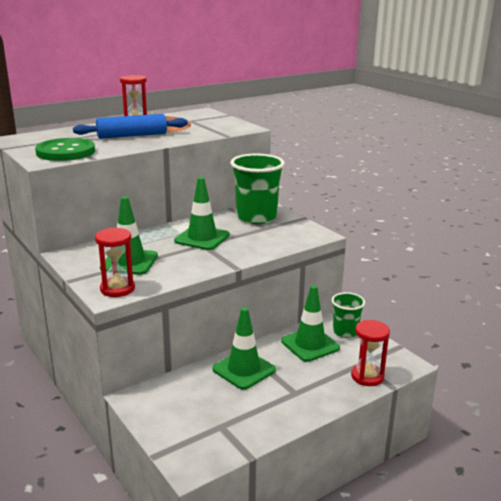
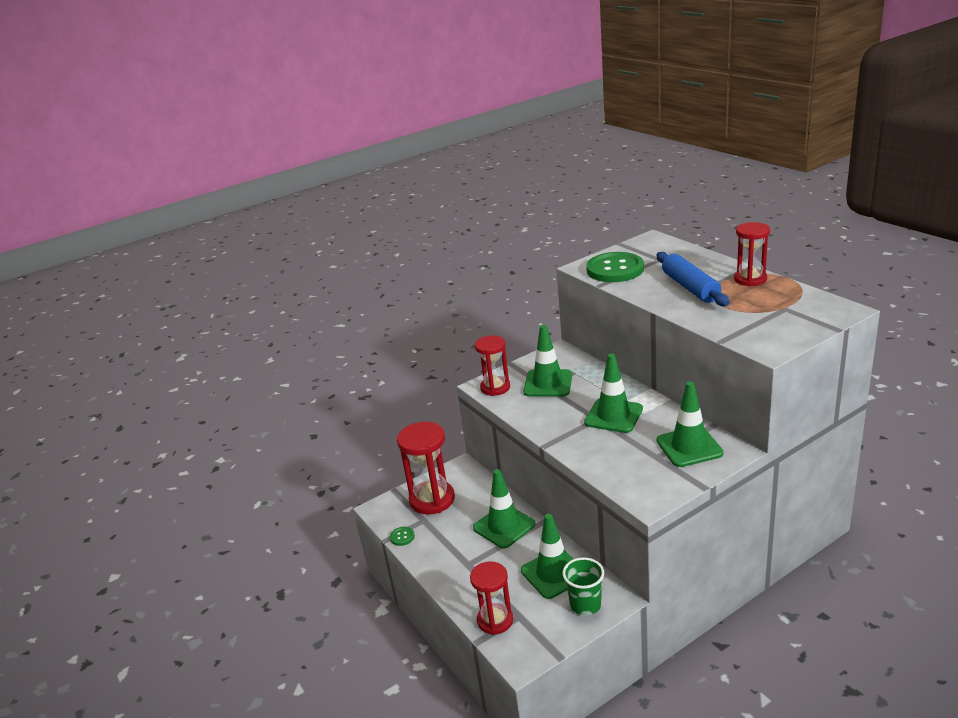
camera: 95 degrees right, 5 degrees up
green cup [230,153,285,224] -> green traffic cone [657,381,724,467]
none -> green button [390,527,415,546]
none -> red hourglass [397,422,455,515]

